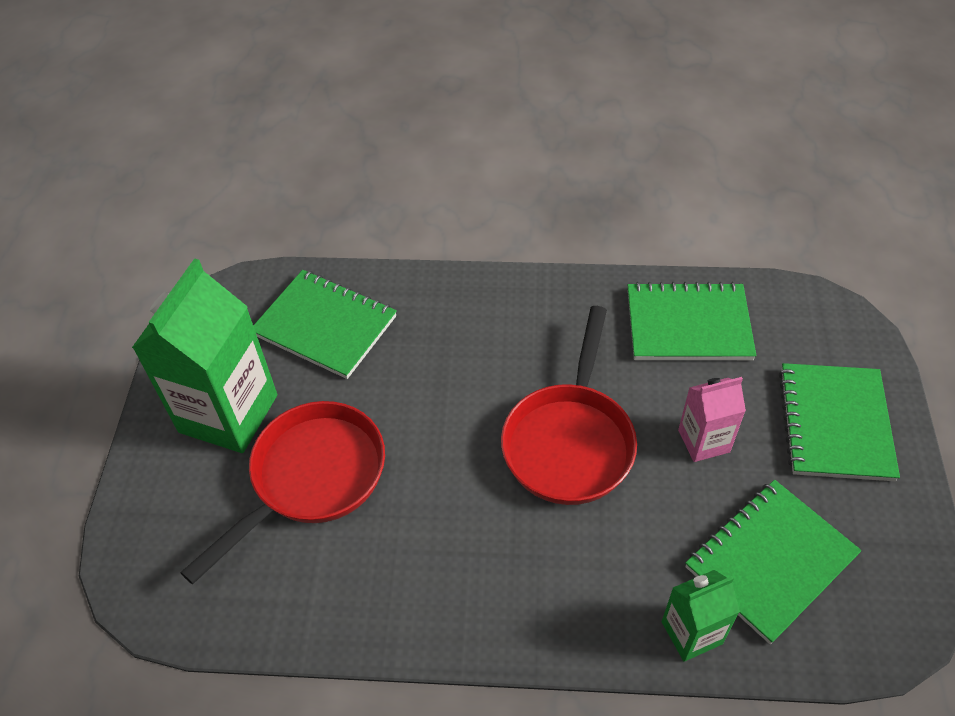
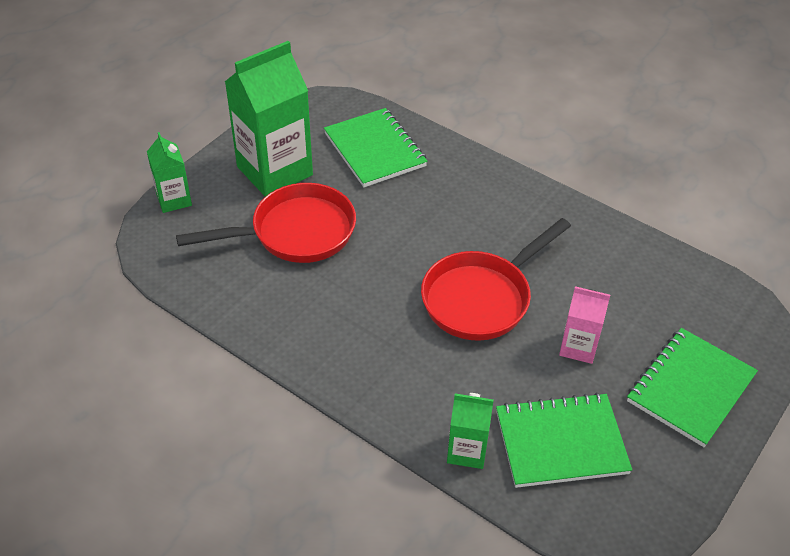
camera: 30 degrees right, 5 degrees down
green notebook [628,282,756,360] -> none
none -> green carton [147,132,192,213]

